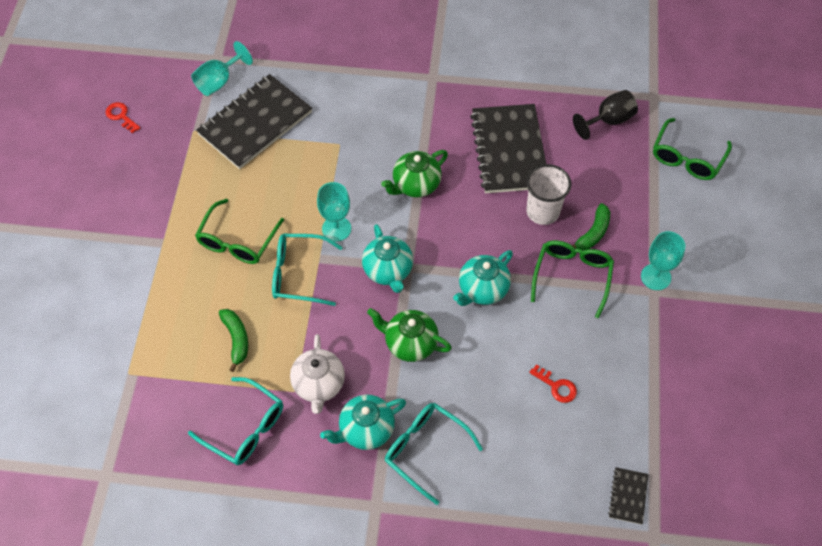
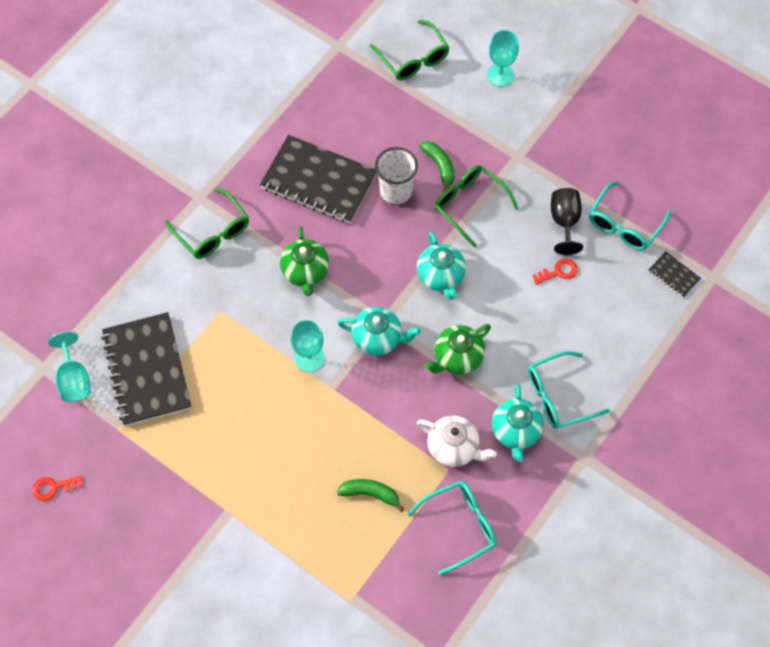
camera: 60 degrees left, 5 degrees up
green glasses [195,199,284,264] -> green glasses moved to [165,188,249,259]
turquoise glasses [272,234,343,306] -> turquoise glasses moved to [589,181,671,250]
black goblet [573,90,638,140] -> black goblet moved to [551,188,583,255]
turquoise goblet [641,231,685,290] -> turquoise goblet moved to [487,30,519,87]

